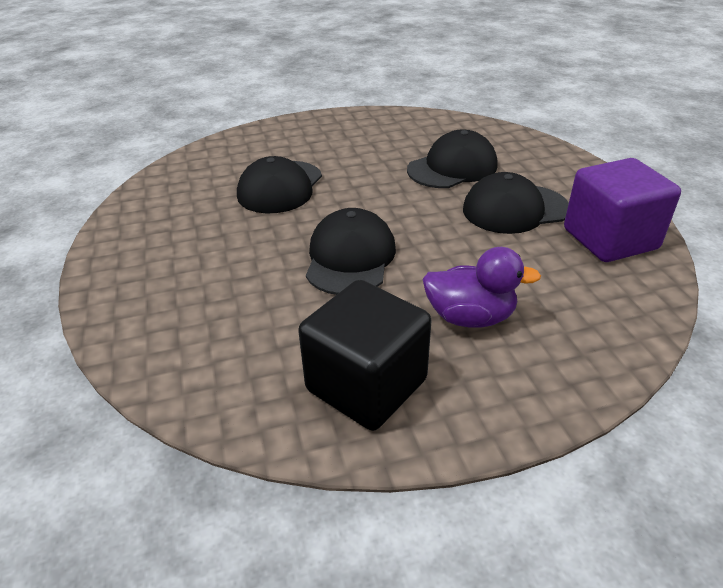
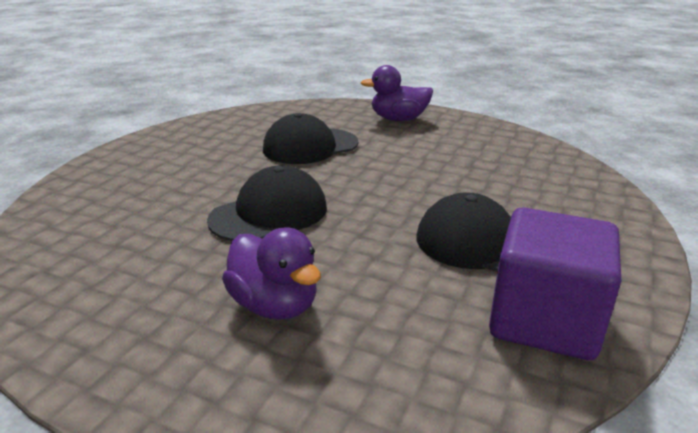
camera: 40 degrees right, 10 degrees down
black cube [298,280,431,431] -> none
black cap [407,130,497,188] -> none
none -> purple duck [361,65,433,121]

